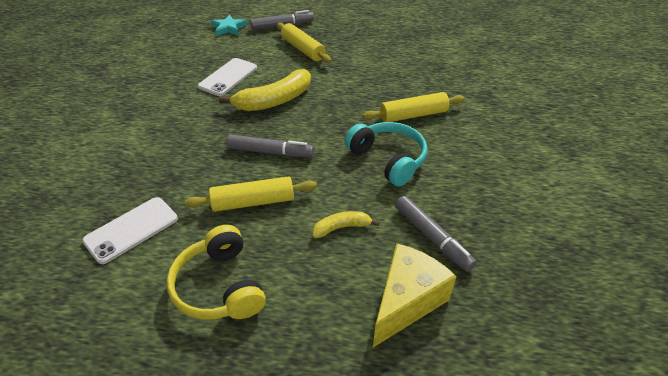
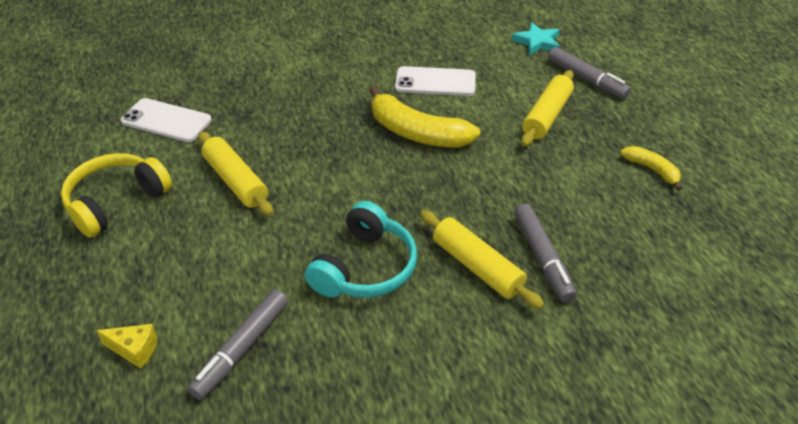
camera: 65 degrees right, 0 degrees up
grey marker [227,135,314,157] -> grey marker moved to [514,204,577,302]
yellow banana [313,211,380,238] -> yellow banana moved to [620,146,681,191]
yellow cheese [373,243,456,347] -> yellow cheese [96,324,158,369], size x0.48

